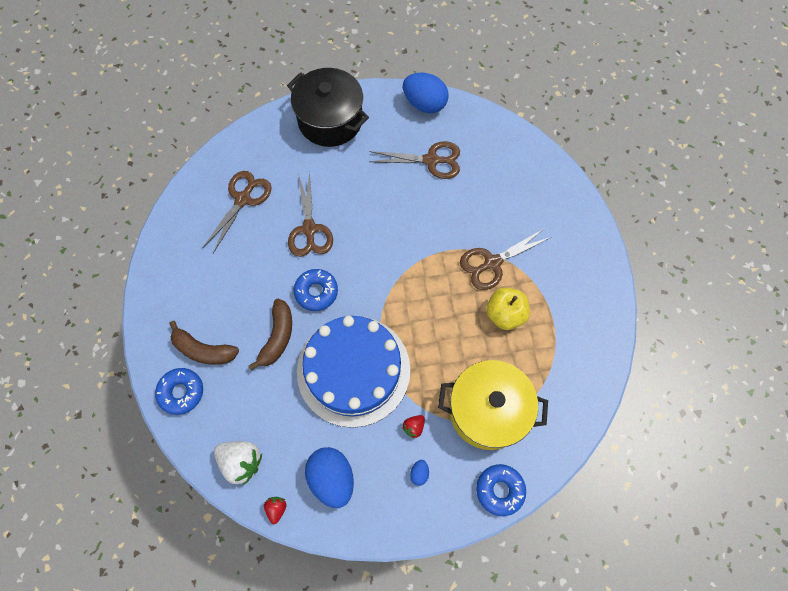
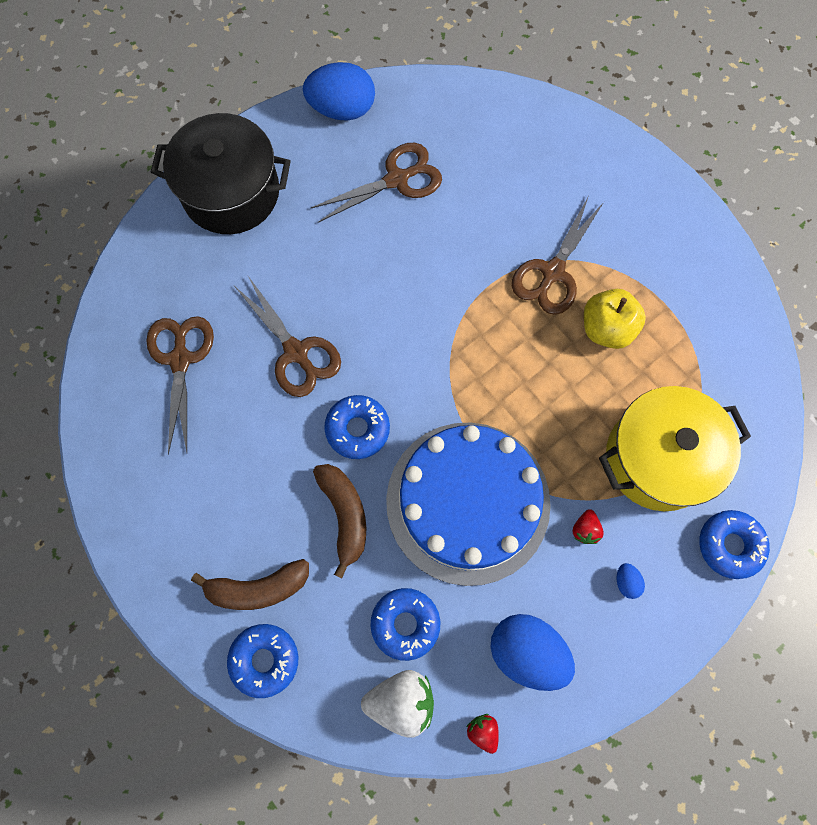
camera: 30 degrees left, 5 degrees up
none -> blue donut [370,588,440,661]

